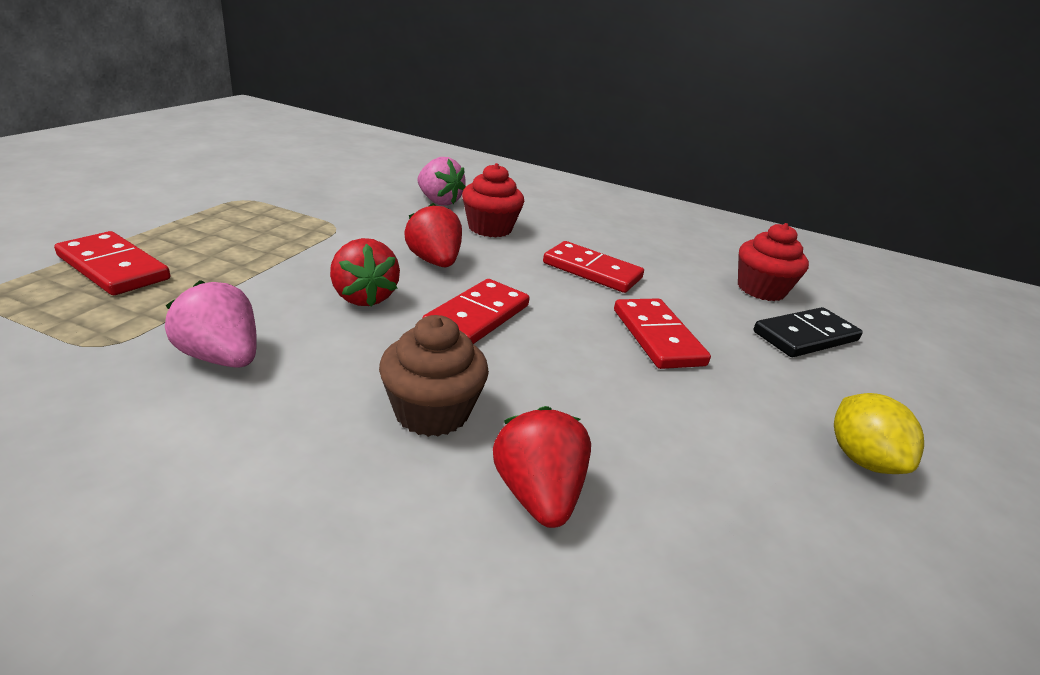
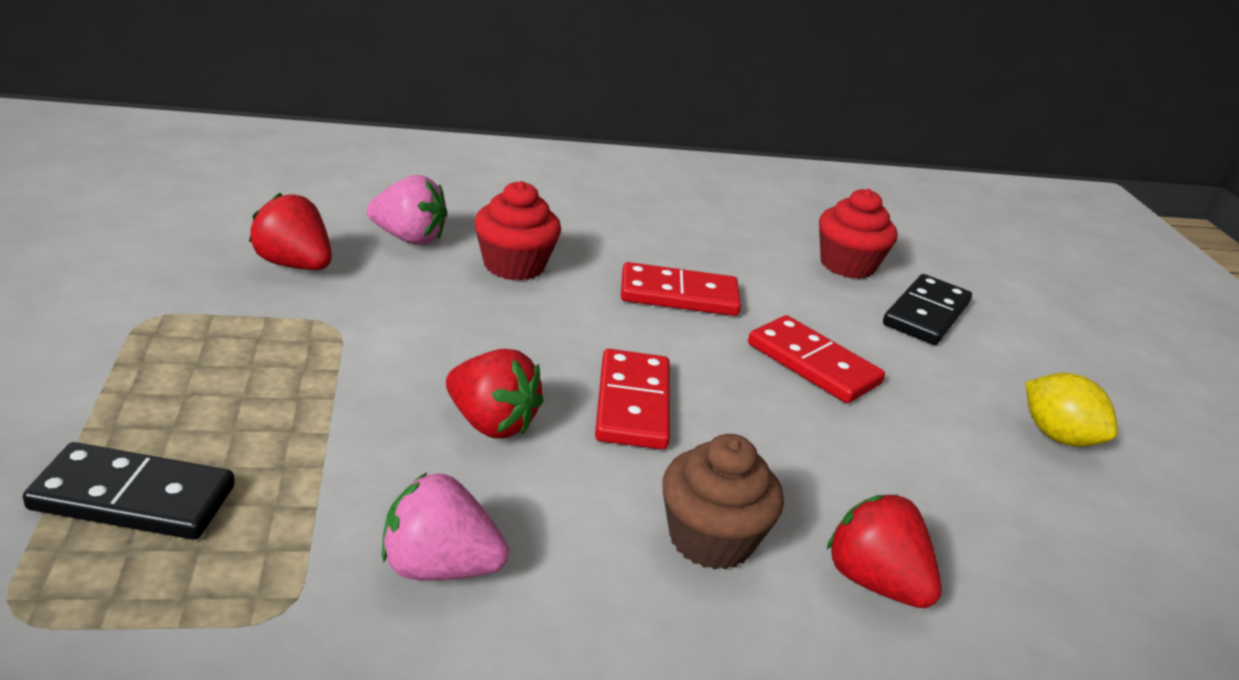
camera: 30 degrees left, 0 degrees up
red domino [54,231,170,295] -> black domino [23,442,235,540]
red strawberry [405,203,462,267] -> red strawberry moved to [249,193,332,270]

